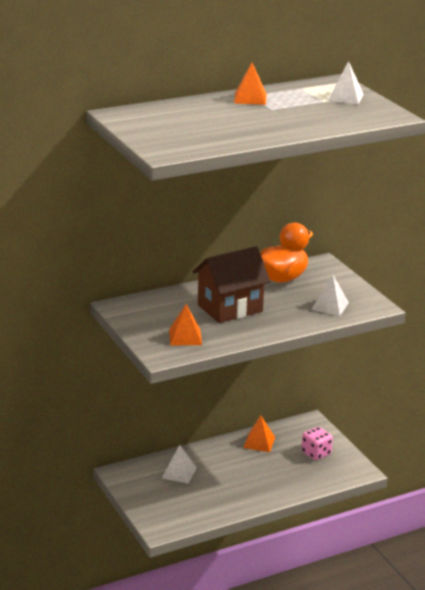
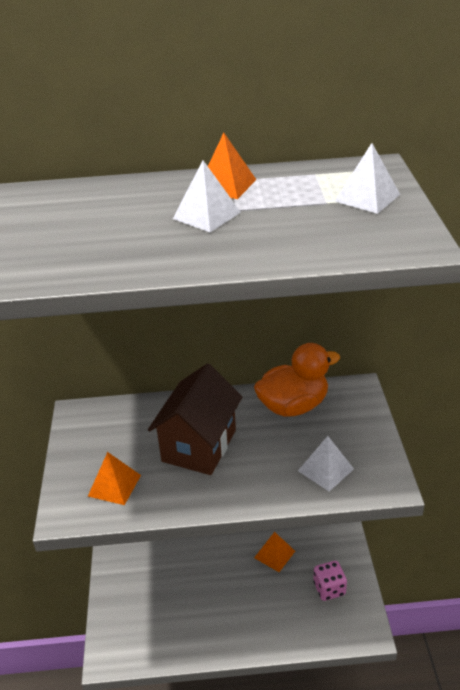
camera: 25 degrees right, 10 degrees up
white pyramid [162,445,197,484] -> white pyramid moved to [173,161,241,232]
brown house [193,246,271,323] -> brown house turned 60 degrees counterclockwise [148,363,242,475]

